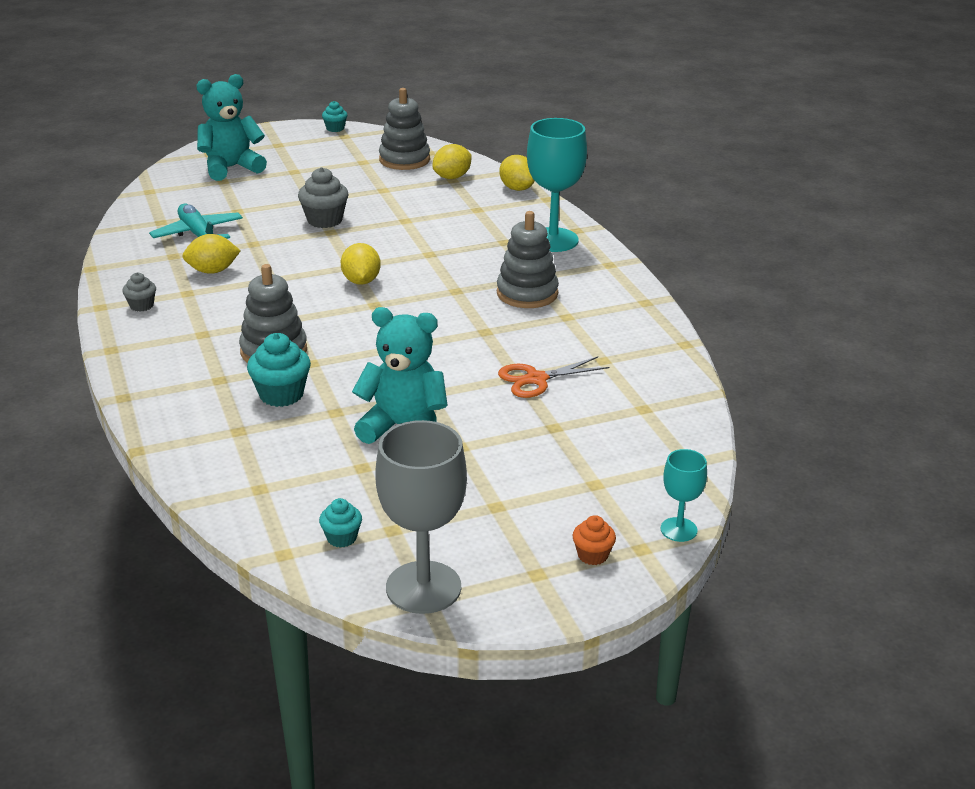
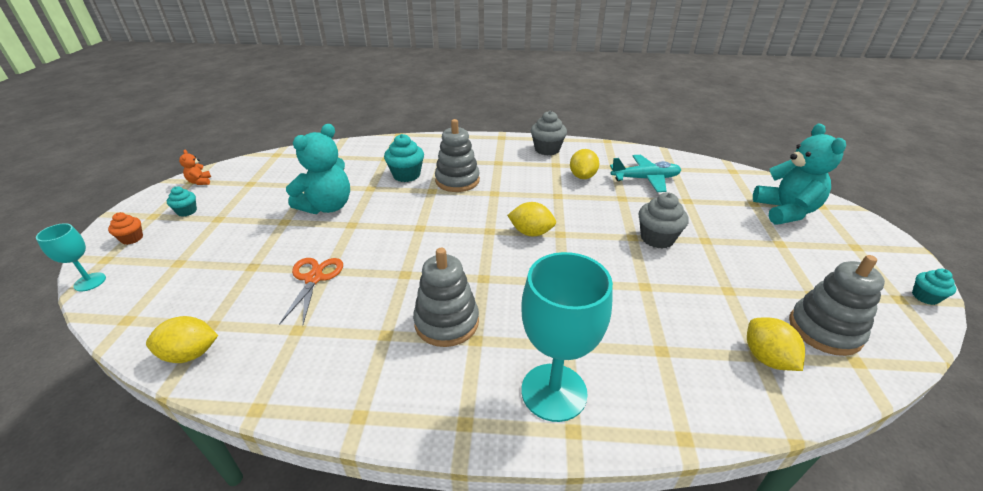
camera: 115 degrees right, 5 degrees up
grey cupcake [122,272,156,312] -> grey cupcake [531,111,567,156], size x1.71
turquoise cupcake [319,498,362,548] -> turquoise cupcake moved to [167,186,197,217]
grey goblet [376,420,467,614] -> orange teddy bear [179,150,211,185]
yellow lemon [499,155,535,191] -> yellow lemon moved to [146,316,218,363]

